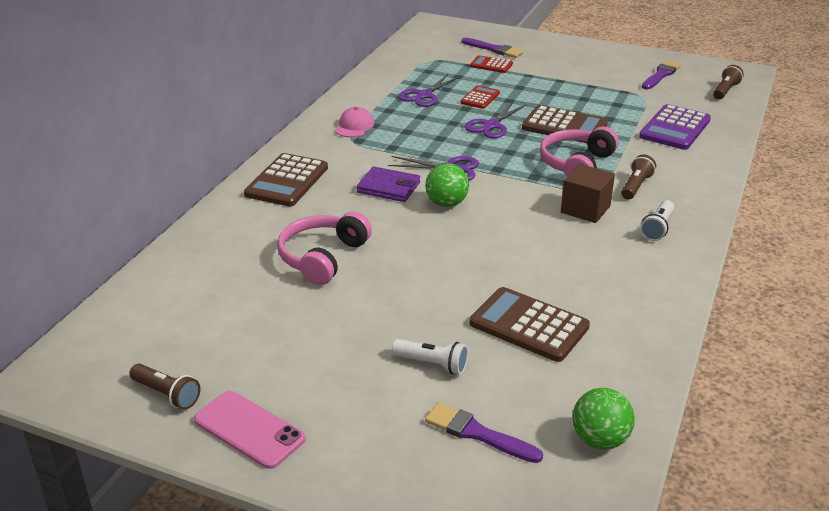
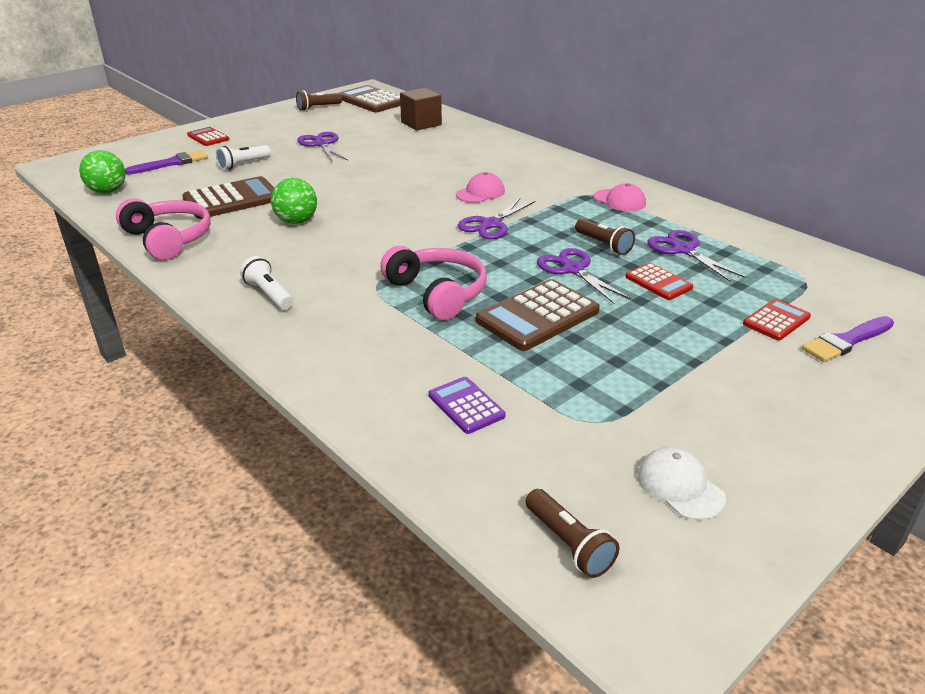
camera: 115 degrees right, 0 degrees up
pink phone [194,391,306,469] -> none
brown calculator [244,153,328,207] -> brown calculator moved to [339,85,400,112]
pink headphones [277,212,372,285] -> pink headphones moved to [116,198,211,260]
purple wallet [357,167,420,202] -> pink cap [456,172,505,203]
green ball [425,163,469,207] -> green ball moved to [271,178,317,224]
brown cube [561,164,615,223] -> brown cube moved to [400,88,442,131]
brown flashlight [621,154,656,200] -> brown flashlight moved to [575,219,635,255]
purple calculator [639,104,711,150] -> purple calculator [428,377,505,434], size x0.57
purple brush [642,60,681,89] -> white cap [637,447,726,520]
none -> red calculator [187,127,229,146]
none -> purple scissors [297,132,348,162]

